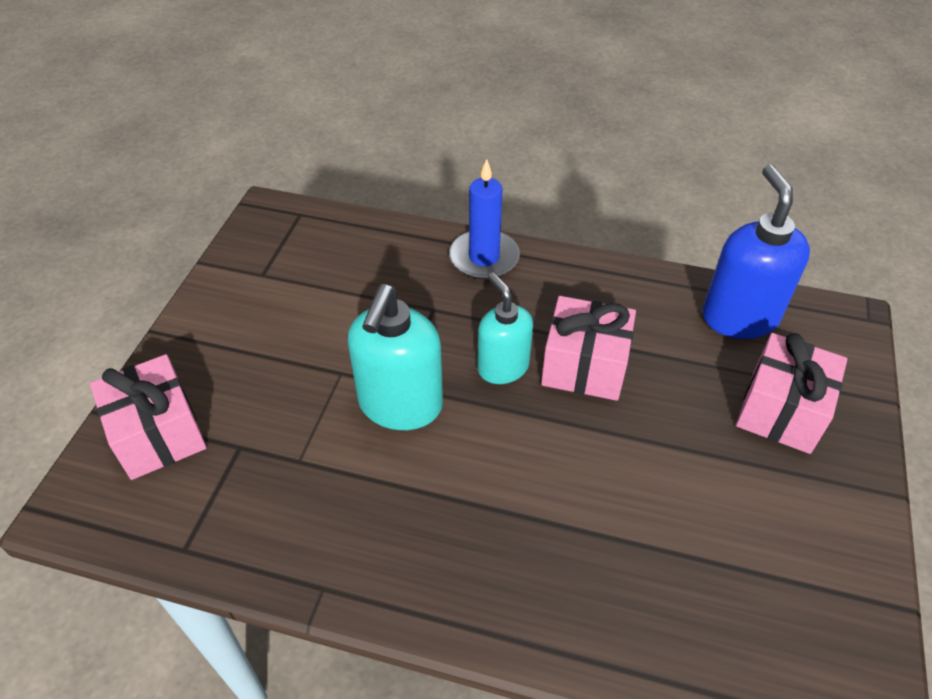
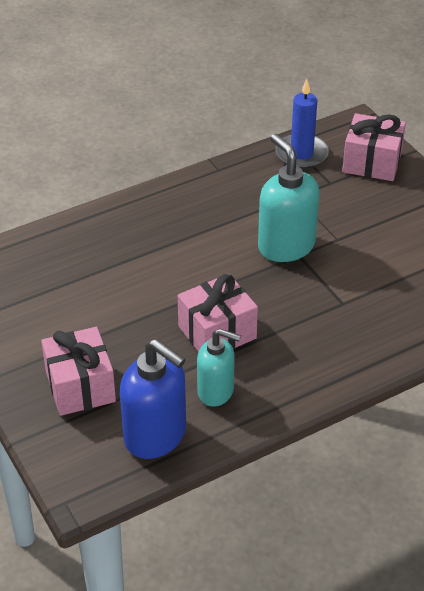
camera: 135 degrees right, 5 degrees down
blue candle [449,159,520,280] -> blue candle moved to [275,79,329,169]
turquoise soap dispenser [477,273,533,384] -> turquoise soap dispenser moved to [197,328,241,407]

